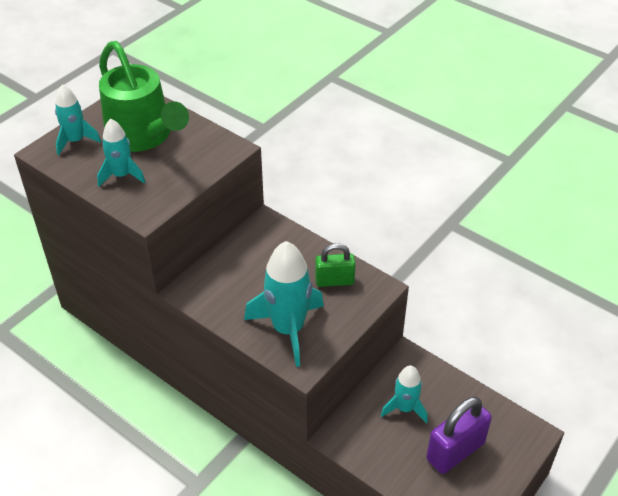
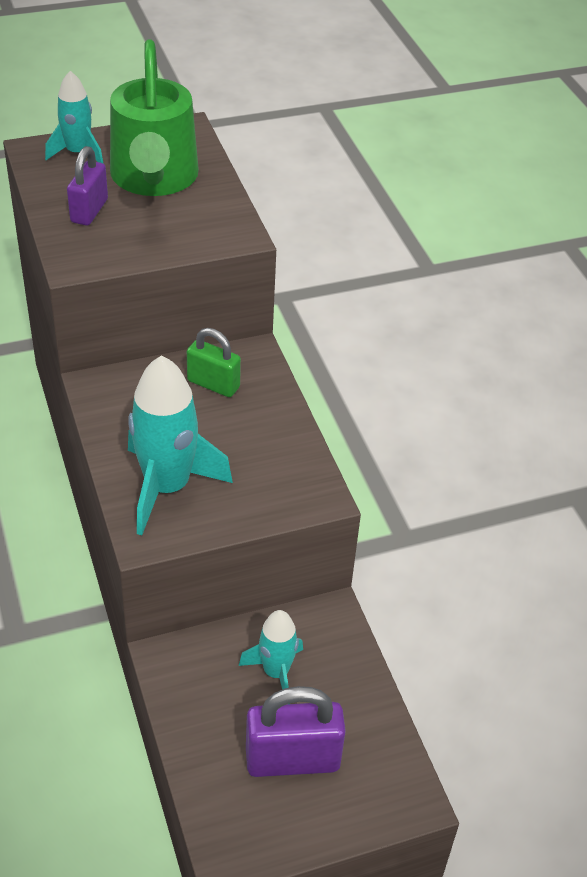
camera: 30 degrees right, 0 degrees up
turquoise rocket [97,119,145,187] -> purple padlock [67,146,108,226]
green padlock [315,243,355,287] -> green padlock moved to [187,328,241,397]

